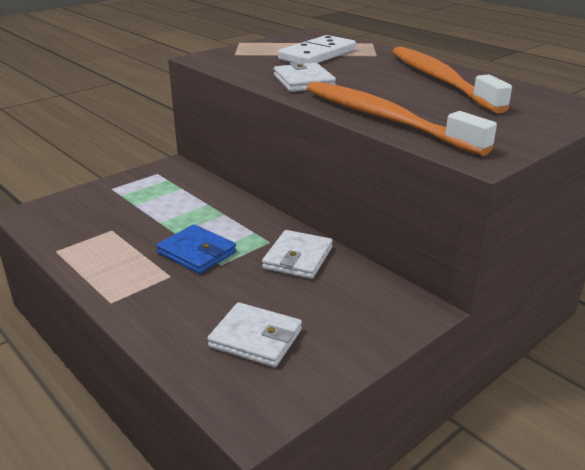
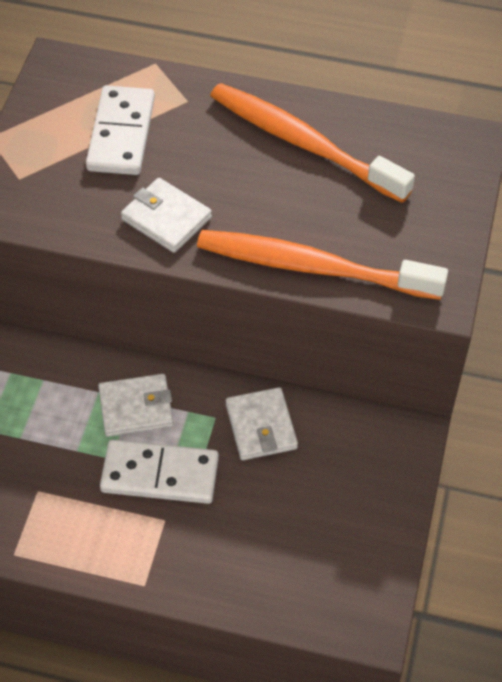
camera: 35 degrees left, 25 degrees up
blue wallet [156,224,236,274] -> white domino [100,440,219,504]
white wallet [207,302,302,367] -> white wallet moved to [98,374,174,437]

